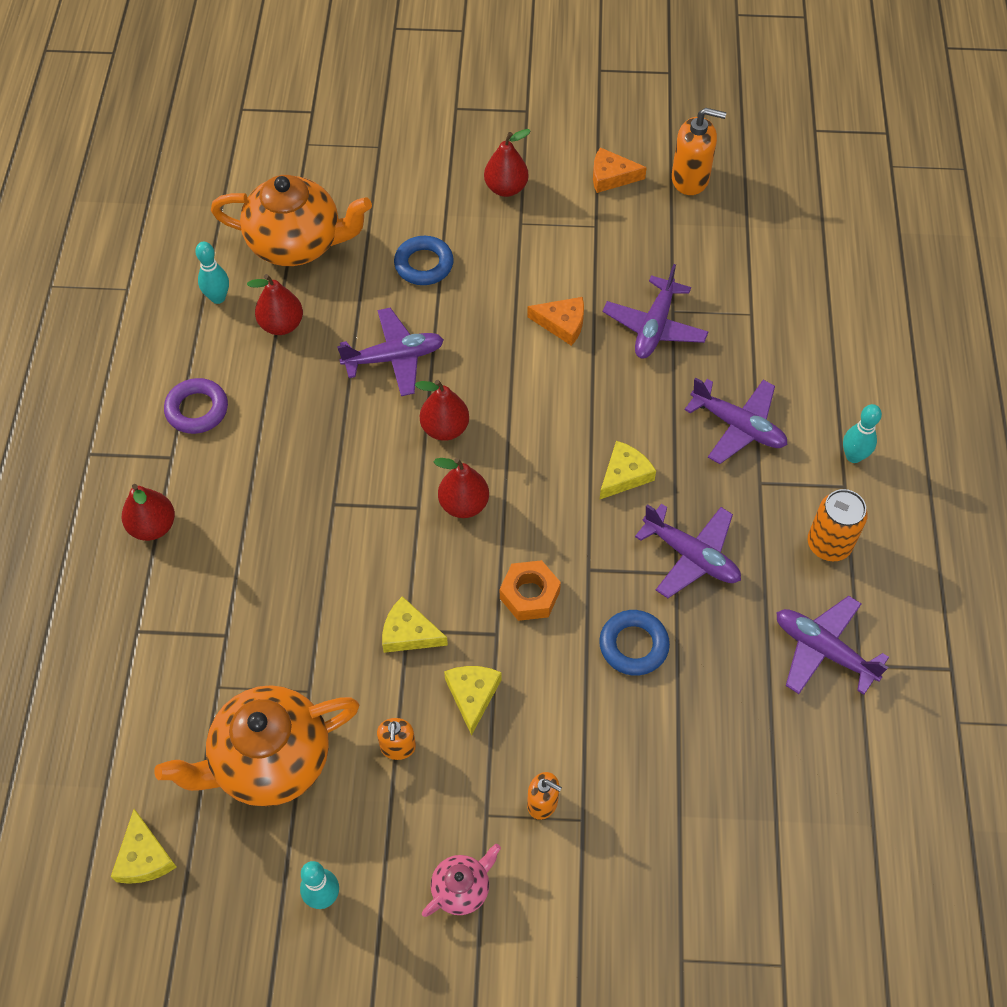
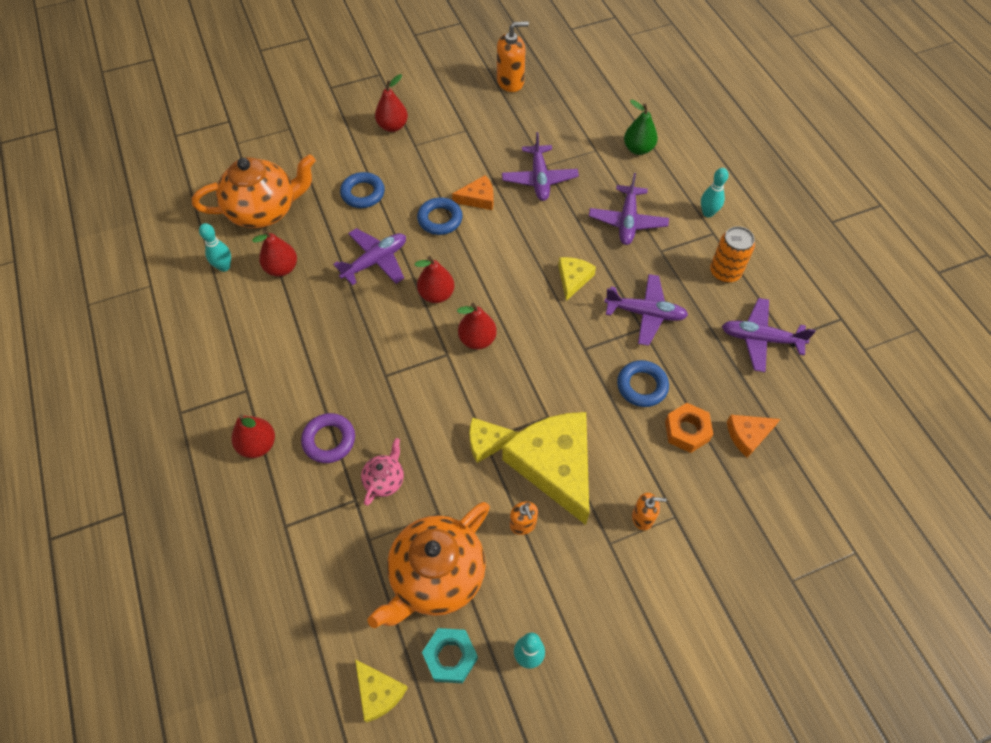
camera: 25 degrees left, 0 degrees up
purple ring [164,378,228,434] -> purple ring moved to [301,413,355,463]
pink teapot [422,844,501,917] -> pink teapot moved to [361,438,404,506]
yellow cheese [444,666,501,736] -> yellow cheese [502,412,589,525], size x2.10
orange nut [500,560,561,621] -> orange nut moved to [665,403,713,453]
orange cheese [593,147,647,193] -> orange cheese moved to [727,415,780,458]
purple plane [684,378,788,464] -> purple plane turned 90 degrees clockwise [589,173,669,245]
none -> blue ring [417,197,463,235]
none -> turquoise nut [422,628,478,683]
none -> green pear [624,100,658,155]

